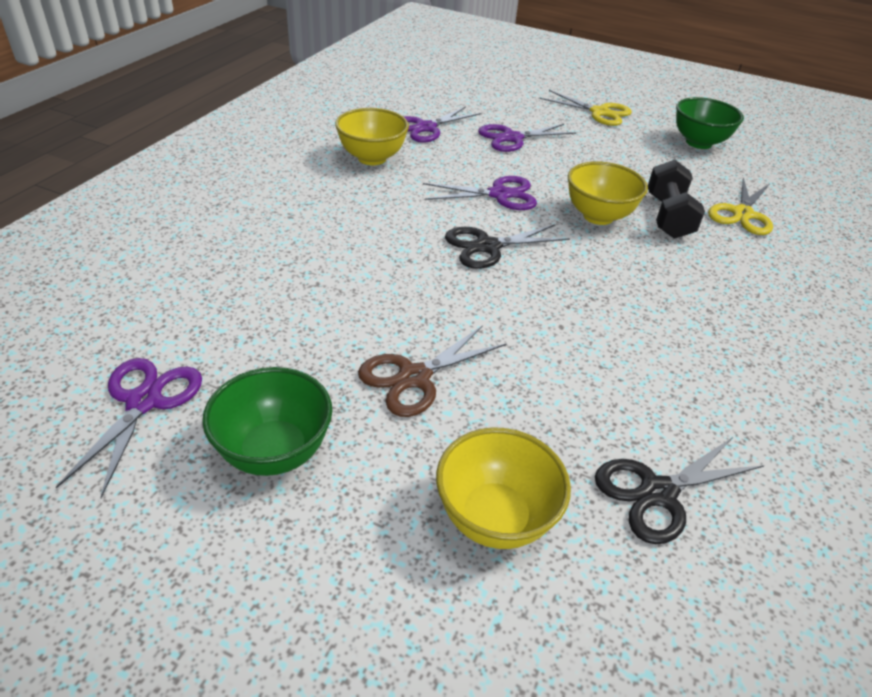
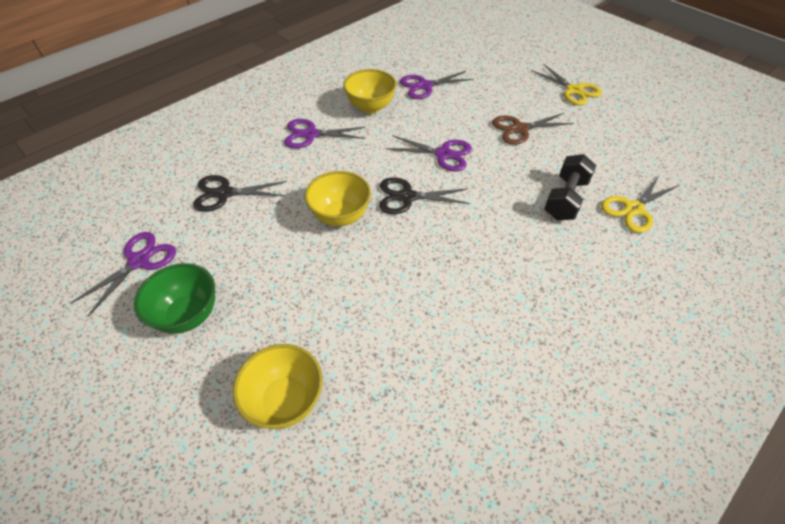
camera: 25 degrees right, 10 degrees up
brown scissors [358,325,507,417] -> brown scissors moved to [492,113,574,145]
purple scissors [478,124,576,152] -> purple scissors moved to [284,119,366,148]
yellow bowl [568,161,648,225] -> yellow bowl moved to [305,171,371,227]
black scissors [595,437,765,544] -> black scissors moved to [193,175,286,212]
green bowl [676,97,744,149] -> none

